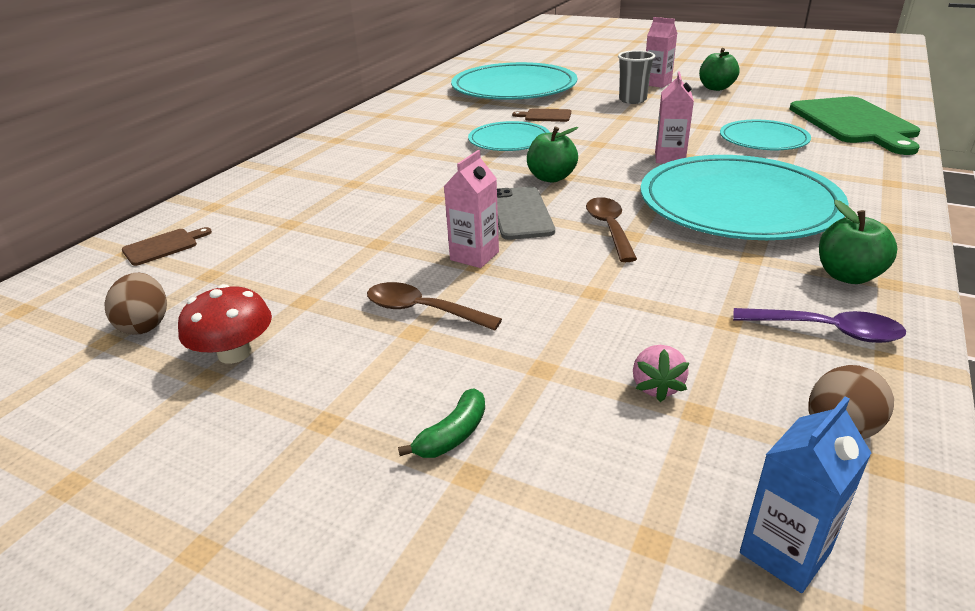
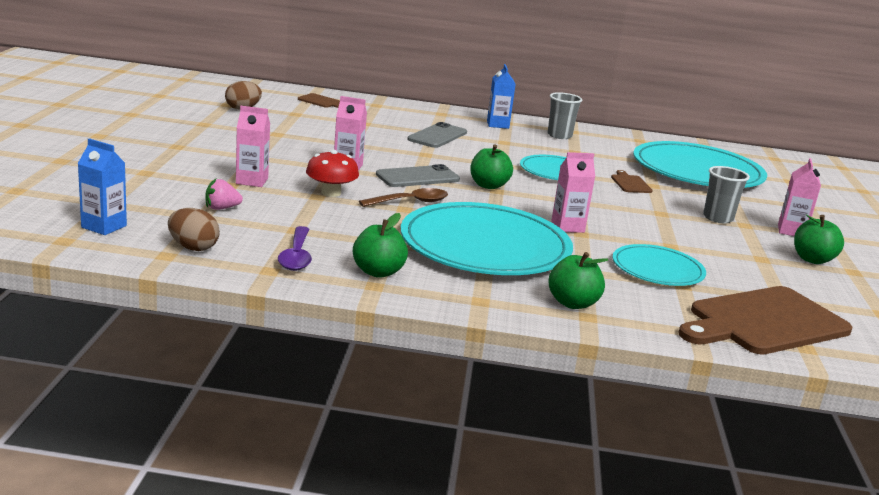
camera: 65 degrees right, 10 degrees down
red mushroom [178,284,272,364] -> red mushroom moved to [306,150,359,197]
brown spoon [367,282,502,331] -> none
green banana [398,388,485,458] -> none
green cutting board [790,97,920,155] -> brown cutting board [678,286,853,355]
none -> pink carton [236,106,270,187]
none -> grey phone [407,122,467,148]
none -> blue carton [487,64,516,129]
none -> grey cup [548,92,582,139]
none -> green apple [549,252,608,309]

